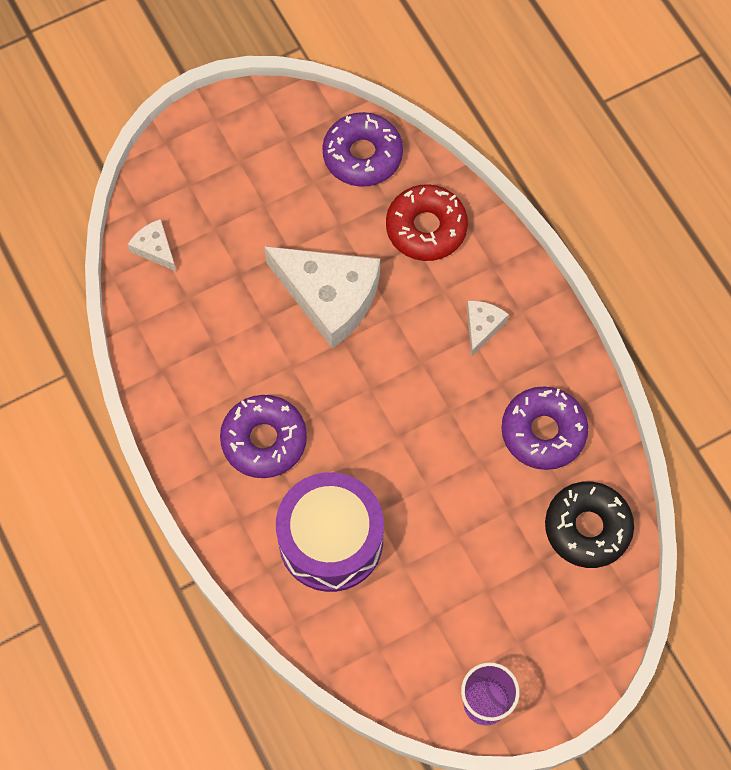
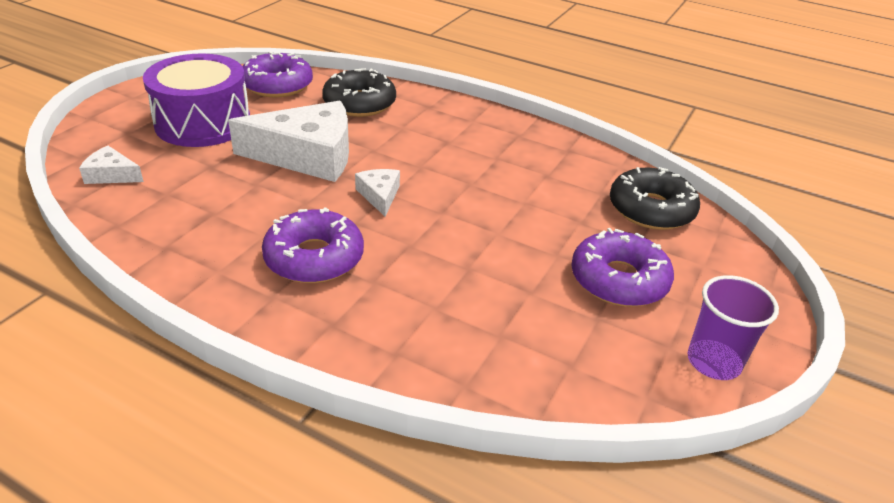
camera: 35 degrees left, 30 degrees down
purple drum [276,472,384,592] -> purple drum moved to [143,53,250,147]
red donut [386,184,468,261] -> black donut [322,68,396,117]
white cheese [467,301,509,357] -> white cheese moved to [355,169,400,217]
purple donut [501,387,588,470] -> purple donut moved to [571,228,674,307]

